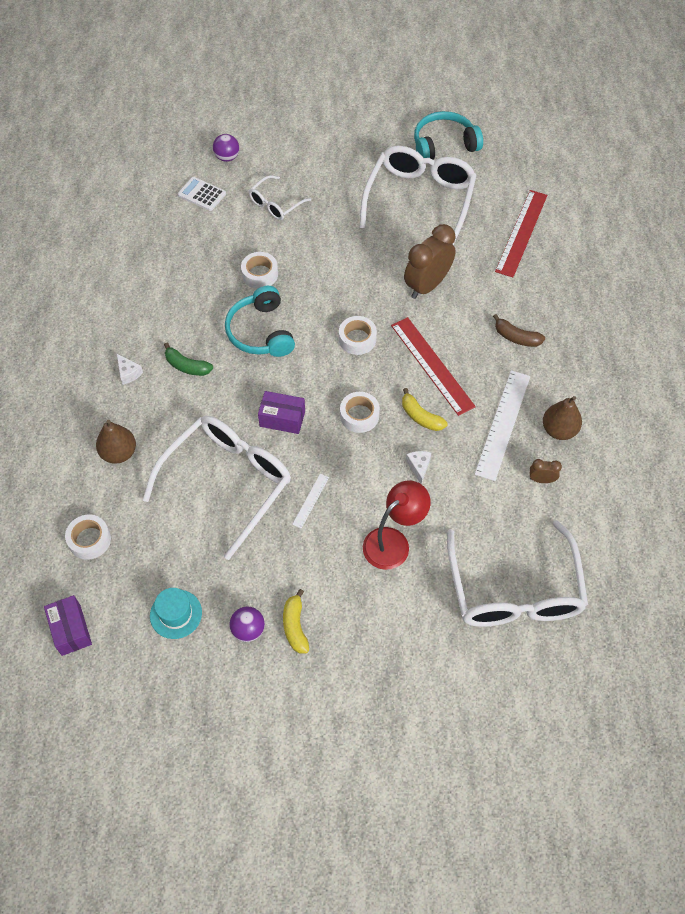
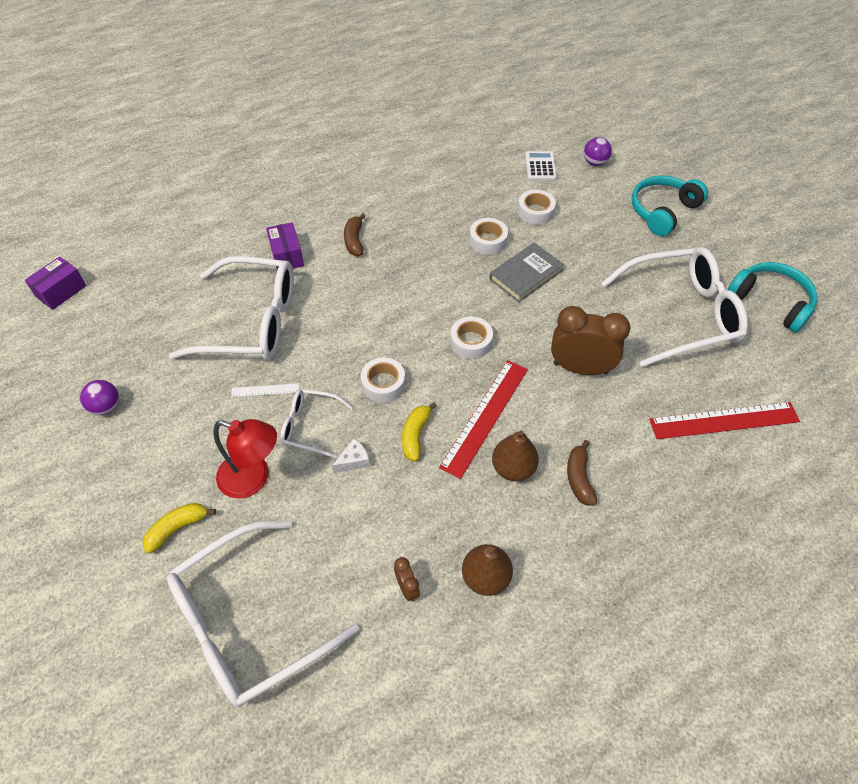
camera: 60 degrees right, 5 degrees down
white tape [65,515,111,560] -> white tape moved to [518,190,556,225]
brown pear [96,420,136,464] -> brown pear moved to [492,431,539,481]
white cheese [117,354,143,385] -> none
turquoise hat [150,588,202,639] -> none
green banana [164,343,213,376] -> brown banana [344,213,365,256]
turquoise headphones [225,286,295,357] -> turquoise headphones moved to [632,175,708,236]
white glasses [249,175,311,220] -> white glasses moved to [280,389,353,458]
purple box [258,391,305,434] -> purple box moved to [266,222,304,270]
yellow banana [283,589,309,653] -> yellow banana moved to [142,503,216,553]
white ruler [475,370,530,481] -> none
none -> grey book [489,243,564,302]

